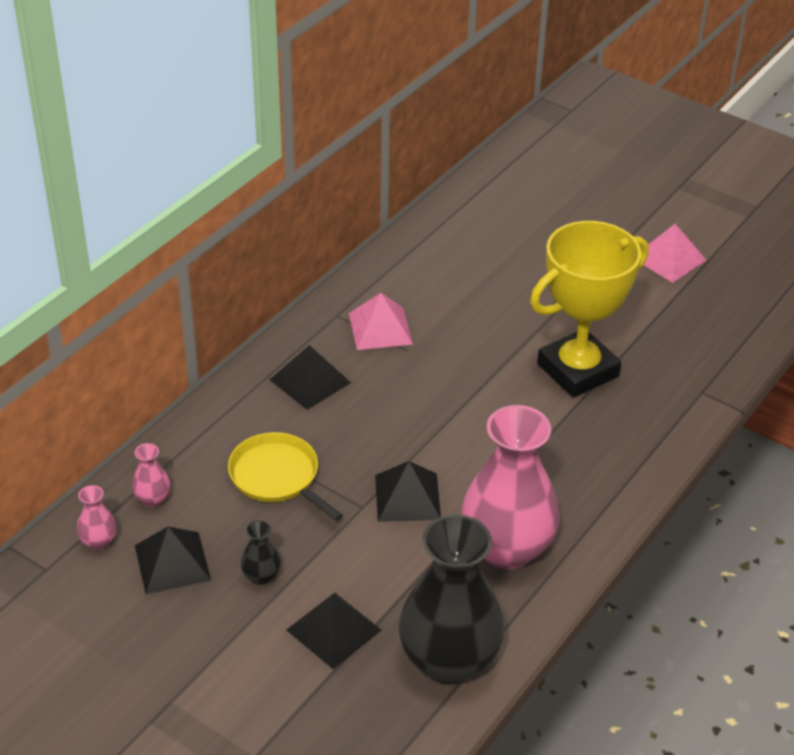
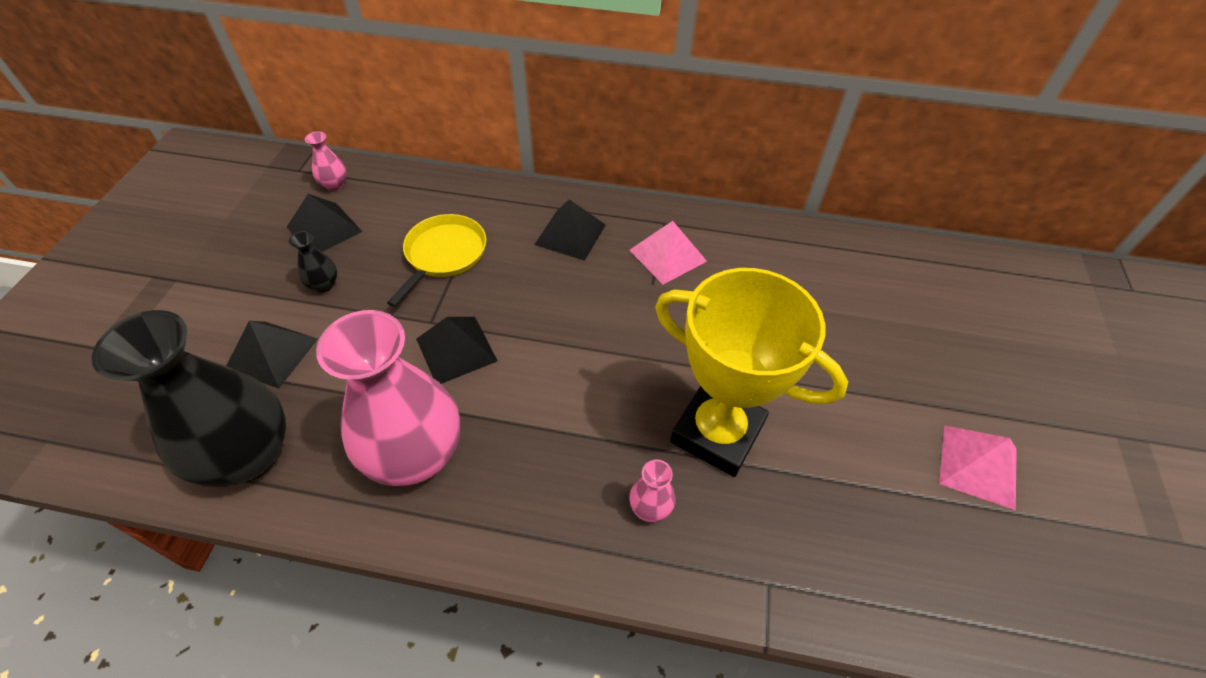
camera: 65 degrees right, 10 degrees up
pink vase [132,443,170,507] -> pink vase moved to [629,460,675,523]

